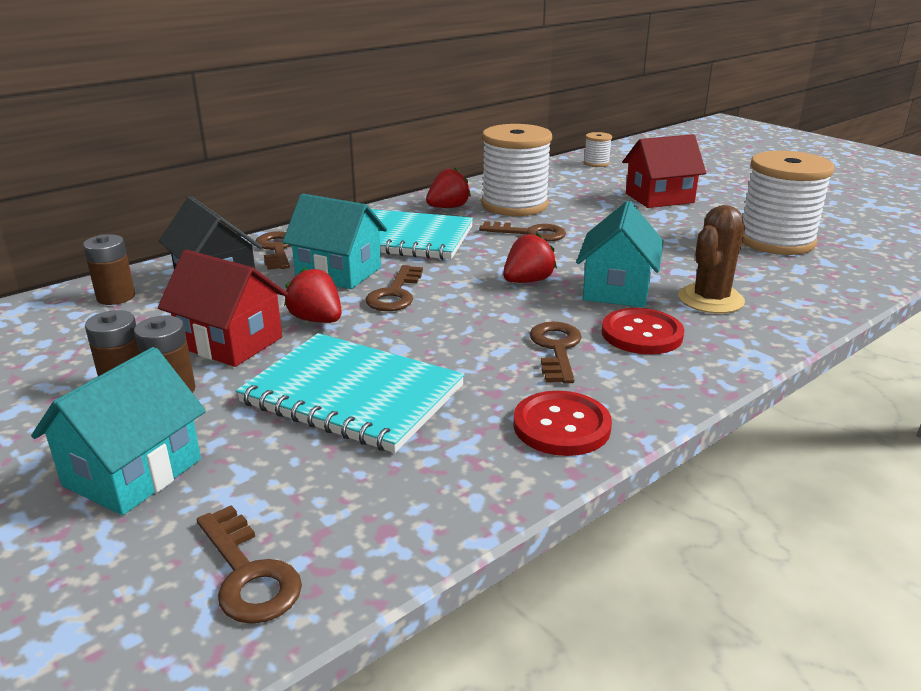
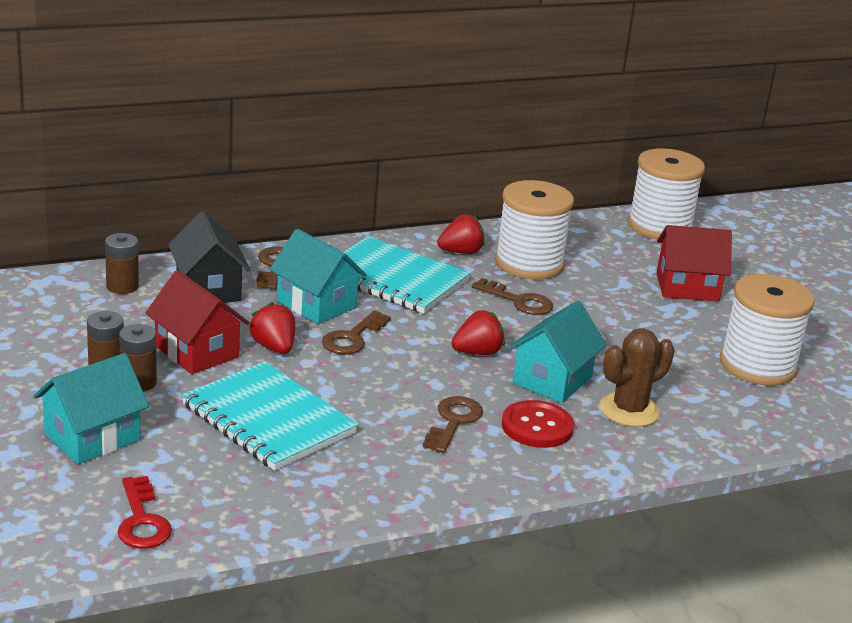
camera: 15 degrees right, 0 degrees up
brown key [197,505,302,624] -> red key [118,476,172,549]
red button [513,391,612,456] -> none
white spool [584,132,612,167] -> white spool [628,148,705,240], size x2.24

